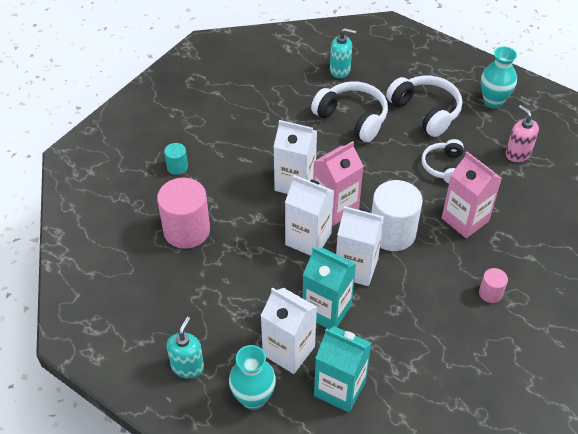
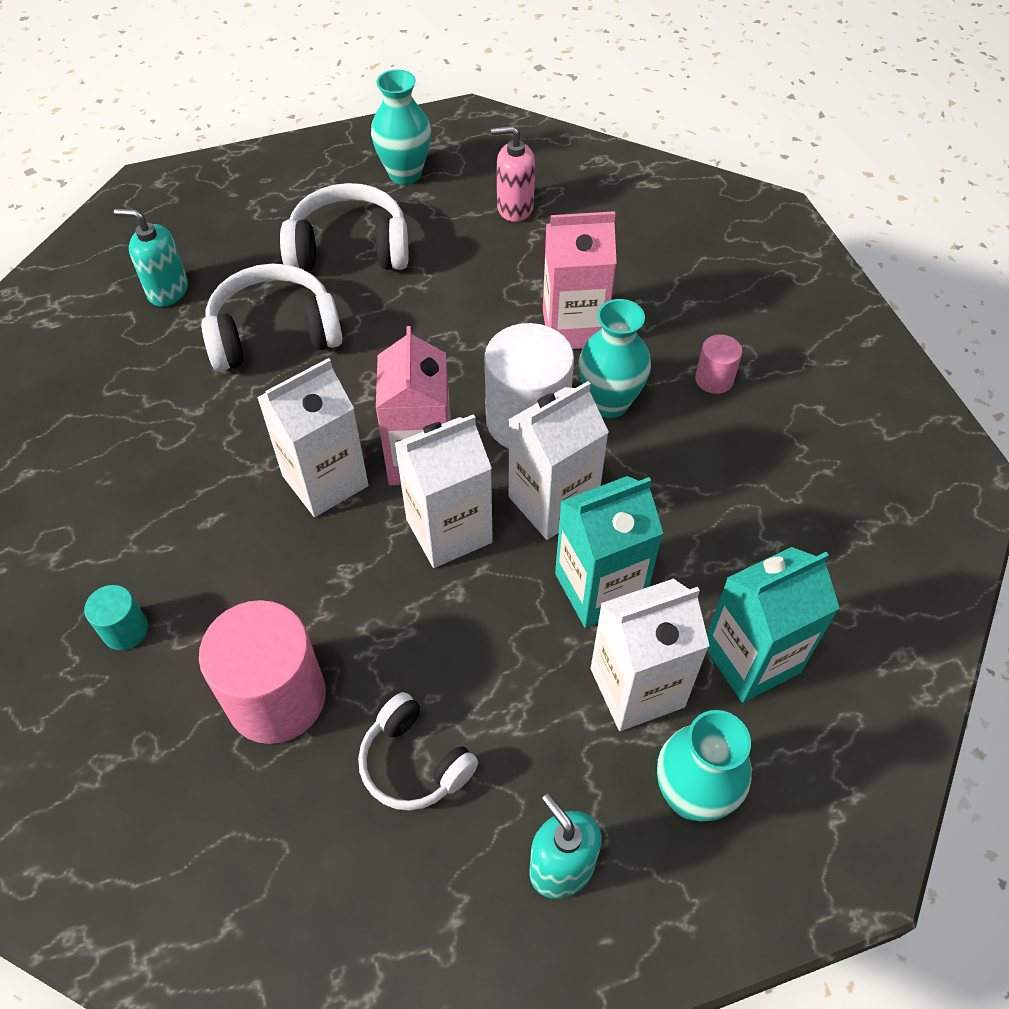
camera: 55 degrees left, 5 degrees up
turquoise soap dispenser [330,28,356,78] -> turquoise soap dispenser turned 120 degrees counterclockwise [114,208,188,307]
white headphones [422,139,464,183] -> white headphones moved to [358,692,478,811]
none -> turquoise vase [578,299,651,418]

